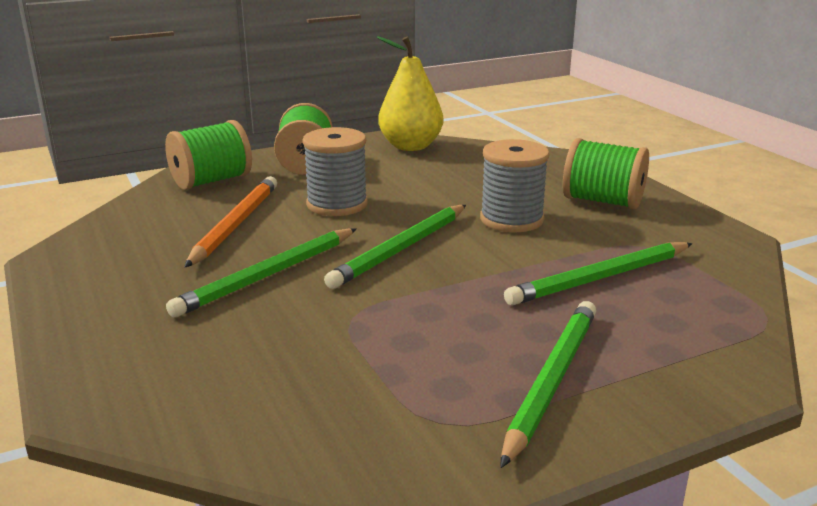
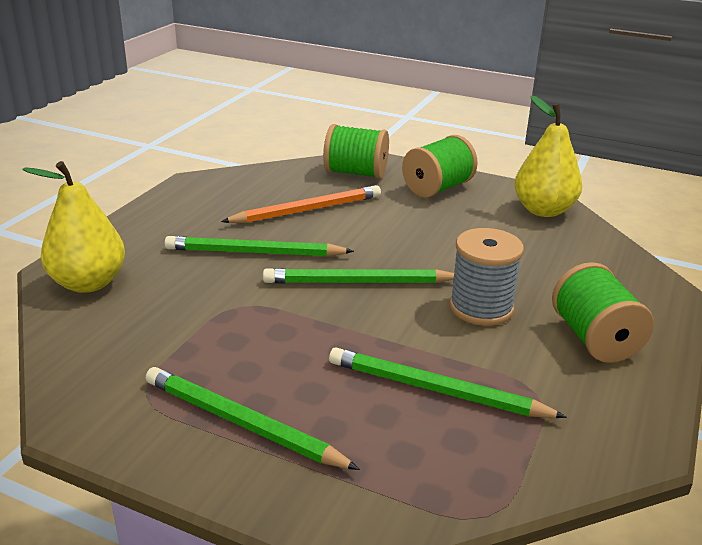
camera: 50 degrees right, 5 degrees up
grey spool [303,127,368,216] -> none
green pencil [501,301,596,468] -> green pencil turned 135 degrees counterclockwise [146,367,360,470]
none -> yellow pear [22,161,125,293]

